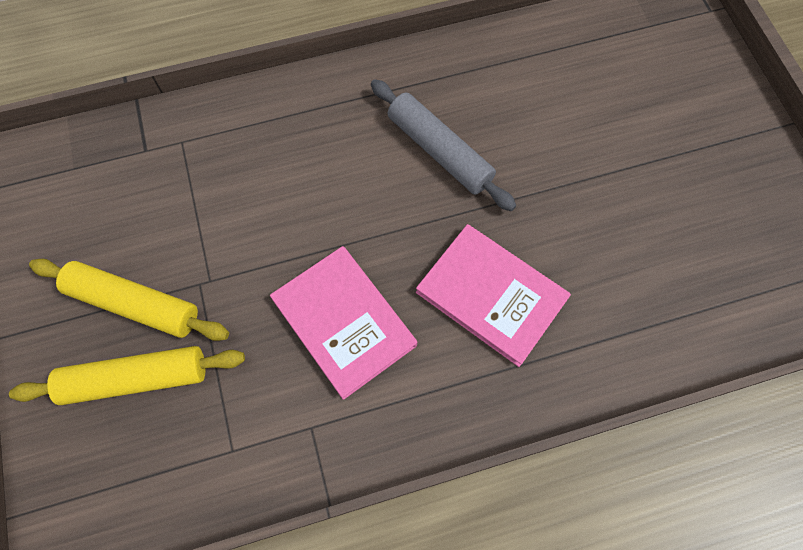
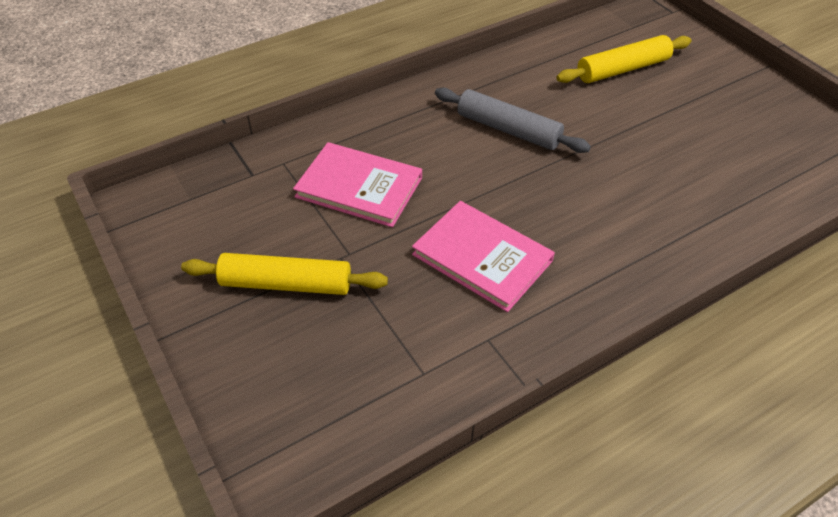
camera: 15 degrees left, 20 degrees down
yellow rolling pin [9,346,245,405] -> yellow rolling pin moved to [556,35,691,83]
pink book [416,224,571,367] -> pink book moved to [293,142,422,227]

